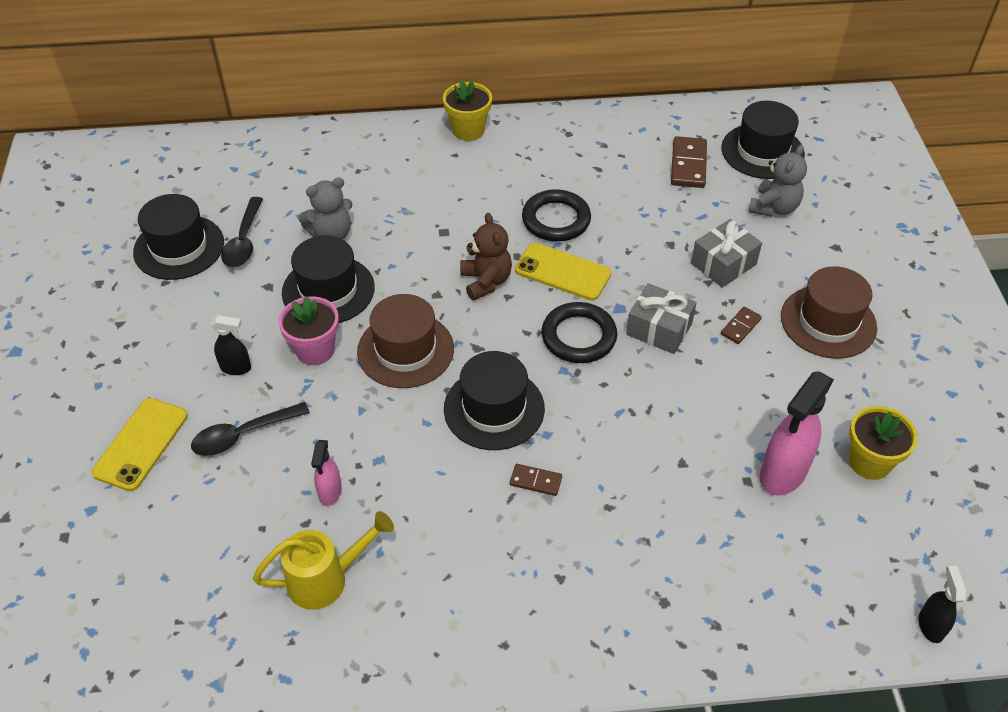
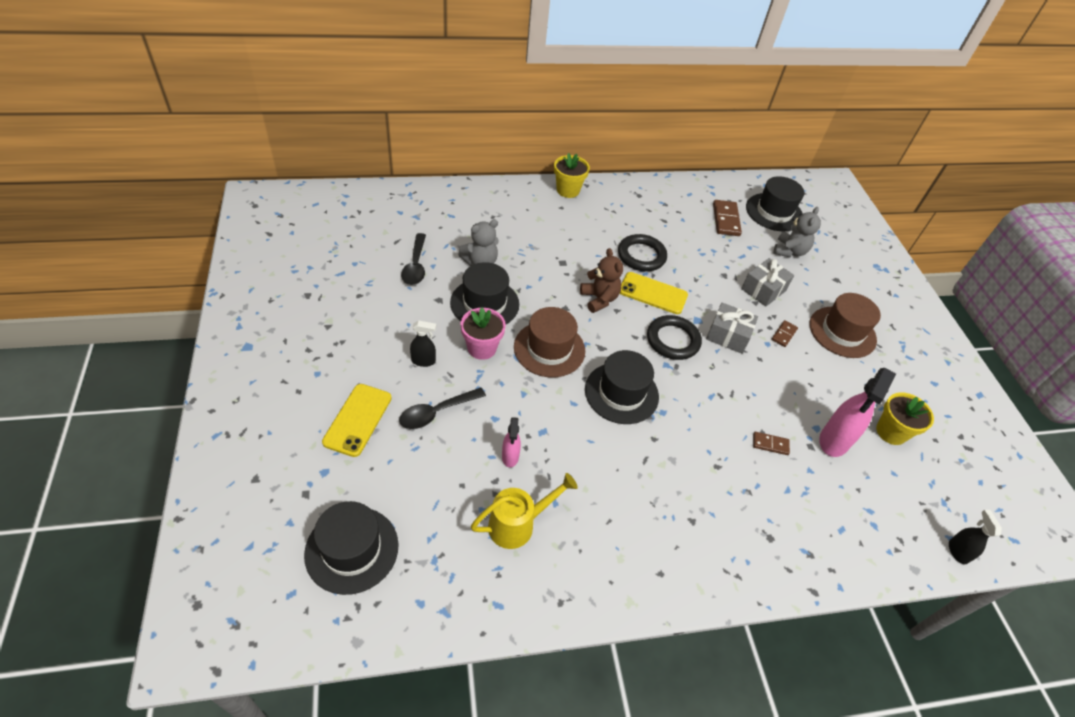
camera: 10 degrees left, 0 degrees up
black hat [133,194,224,280] -> black hat moved to [304,501,398,595]
brown domino [510,464,562,496] -> brown domino moved to [753,432,790,455]

